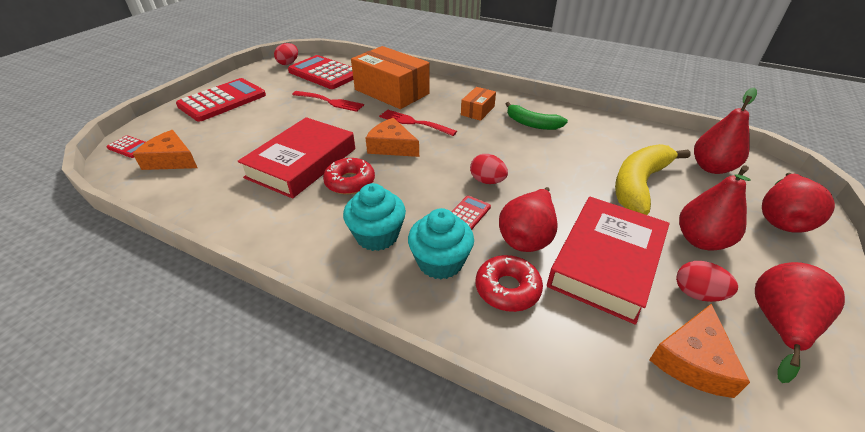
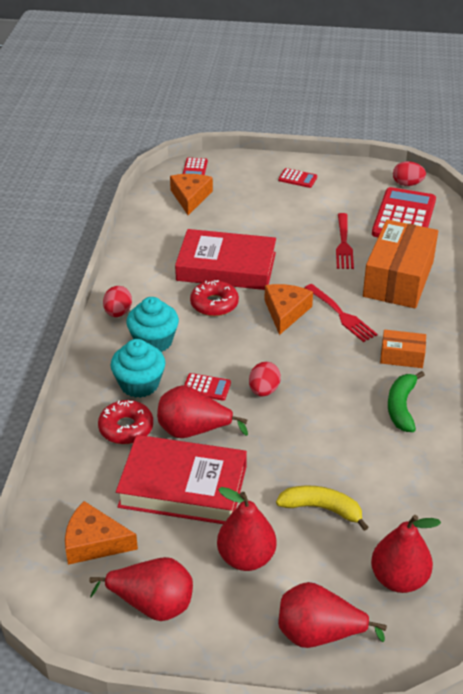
camera: 70 degrees right, 0 degrees up
red calculator [176,78,266,122] -> red calculator [278,168,317,188], size x0.45
red fork [379,109,457,136] -> red fork turned 135 degrees clockwise [305,284,377,342]
yellow banana [615,144,691,215] -> yellow banana [276,485,369,531], size x0.64
red egg [676,261,738,302] -> red egg moved to [103,286,132,317]

